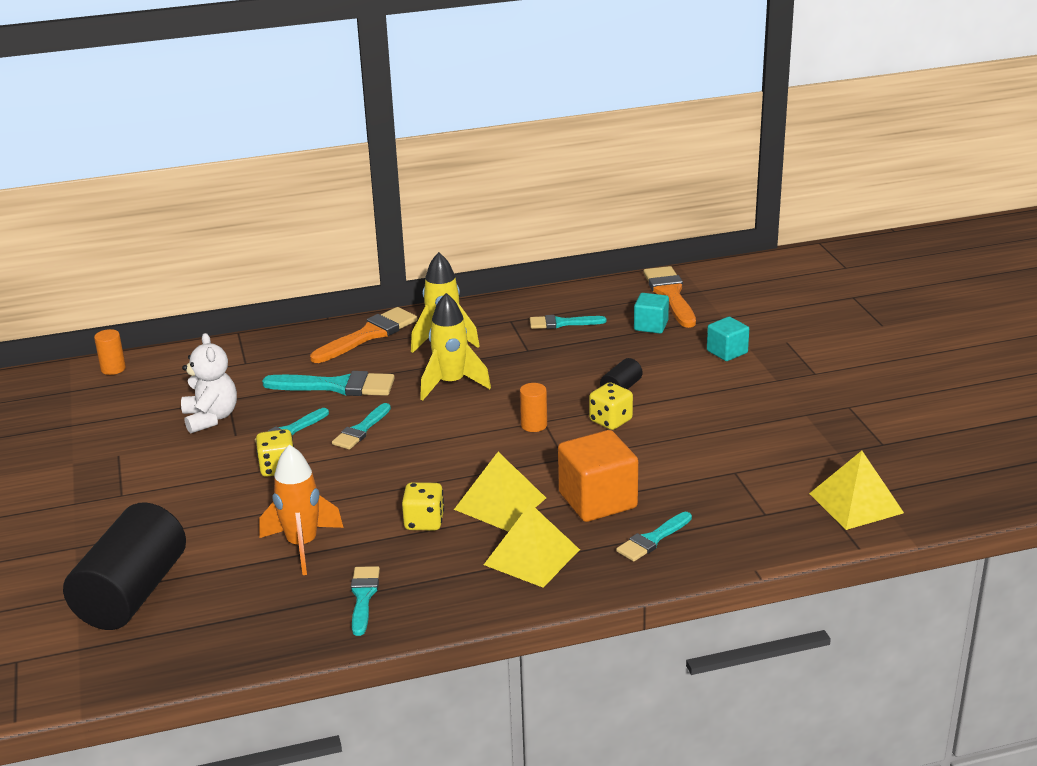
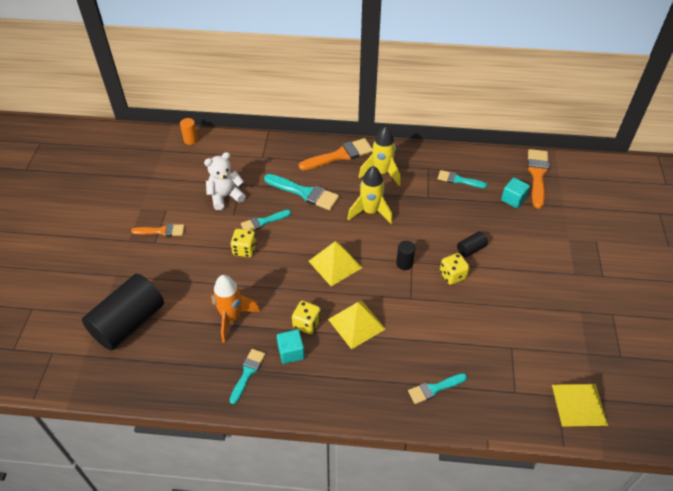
camera: 20 degrees right, 20 degrees up
white teddy bear [181,333,237,434] -> white teddy bear turned 120 degrees counterclockwise [204,152,246,210]
turquoise brush [332,403,391,450] -> none
yellow pyramid [484,503,580,588] -> yellow pyramid moved to [309,241,362,286]
orange cylinder [520,383,547,432] -> black cylinder [396,241,415,270]
orange cube [558,430,638,522] -> none
turquoise cube [707,317,749,361] -> turquoise cube moved to [277,329,305,364]
none -> orange brush [131,224,184,236]

